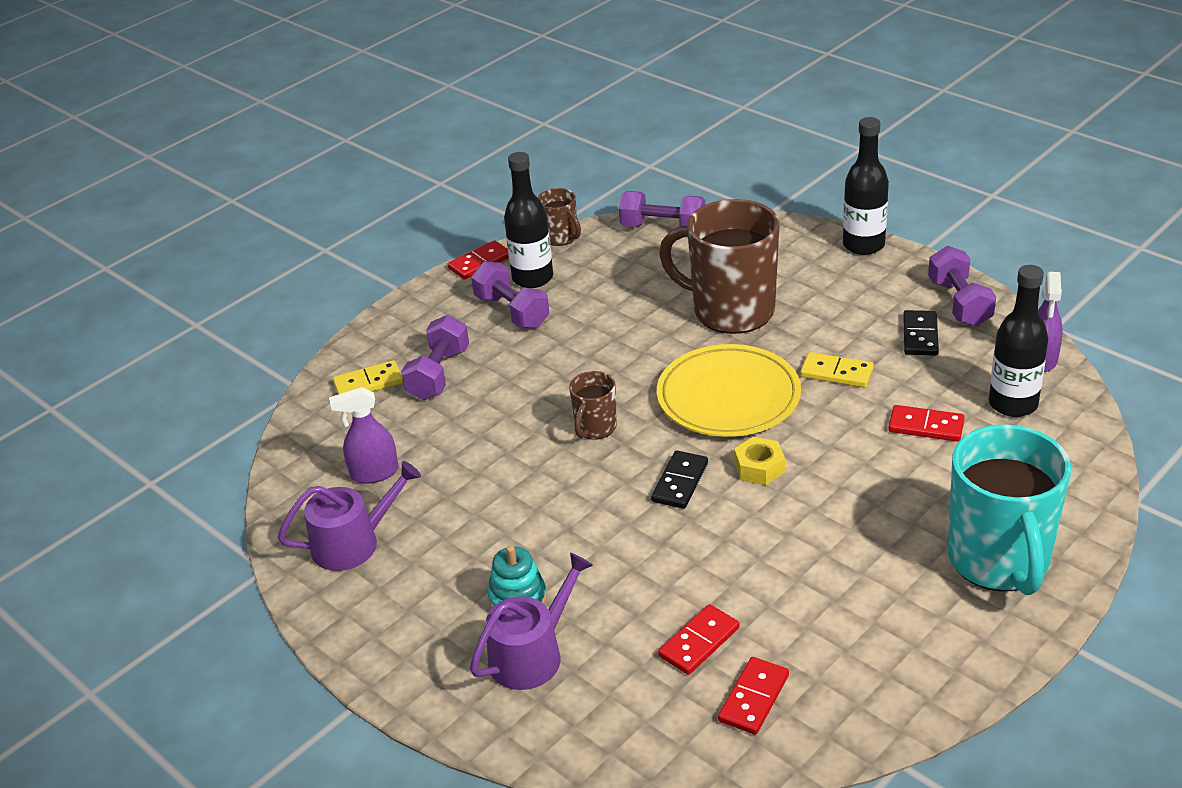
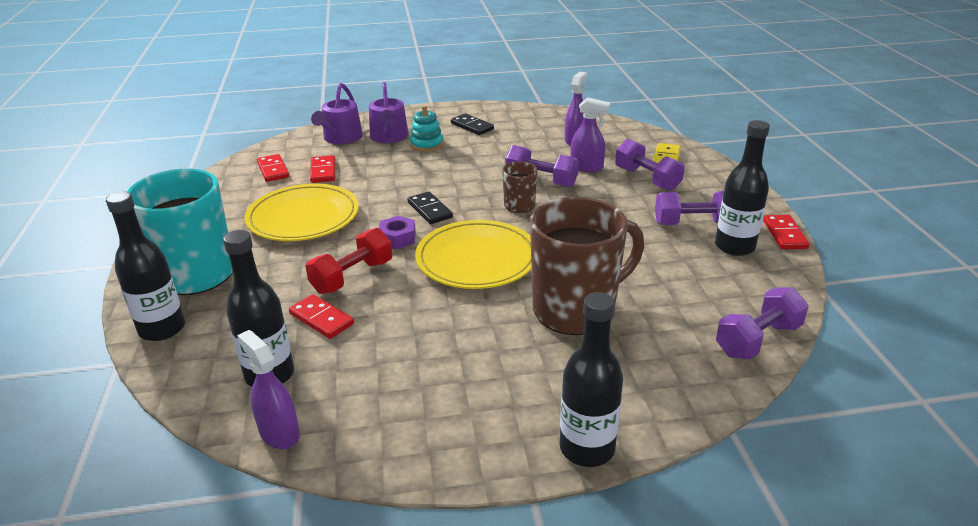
camera: 125 degrees right, 5 degrees down
purple watering can [278,461,421,571] -> purple watering can moved to [311,83,363,144]
brown mug [538,188,581,246] -> none
yellow nut [734,437,785,485] -> purple nut [379,216,416,250]
yellow domino [800,352,874,388] -> none
red domino [888,405,965,442] -> red domino turned 75 degrees clockwise [289,294,354,339]
black domino [903,310,939,356] -> black domino moved to [451,113,494,135]
purple dumbbell [928,246,996,326] -> purple dumbbell moved to [505,145,579,187]
none -> black bottle [106,192,185,341]
none -> yellow plate [244,184,359,241]
none -> red dumbbell [305,228,392,294]
none -> purple spray bottle [570,97,610,172]

